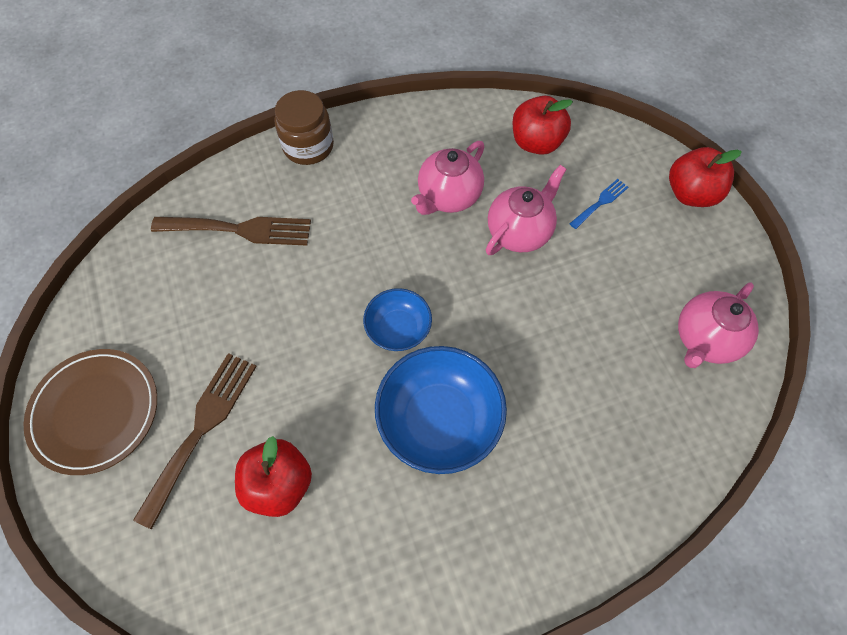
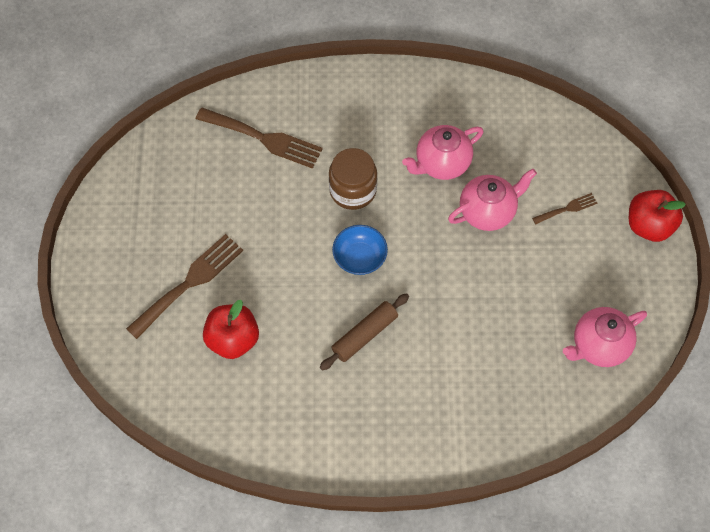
camera: 20 degrees right, 0 degrees up
brown plate [23,349,157,475] -> none
brown jar [275,90,334,165] -> brown jar moved to [329,148,377,210]
blue bowl [375,346,507,474] -> brown rolling pin [320,293,409,371]
red apple [512,96,573,155] -> none
blue fork [569,179,628,229] -> brown fork [532,193,597,224]

